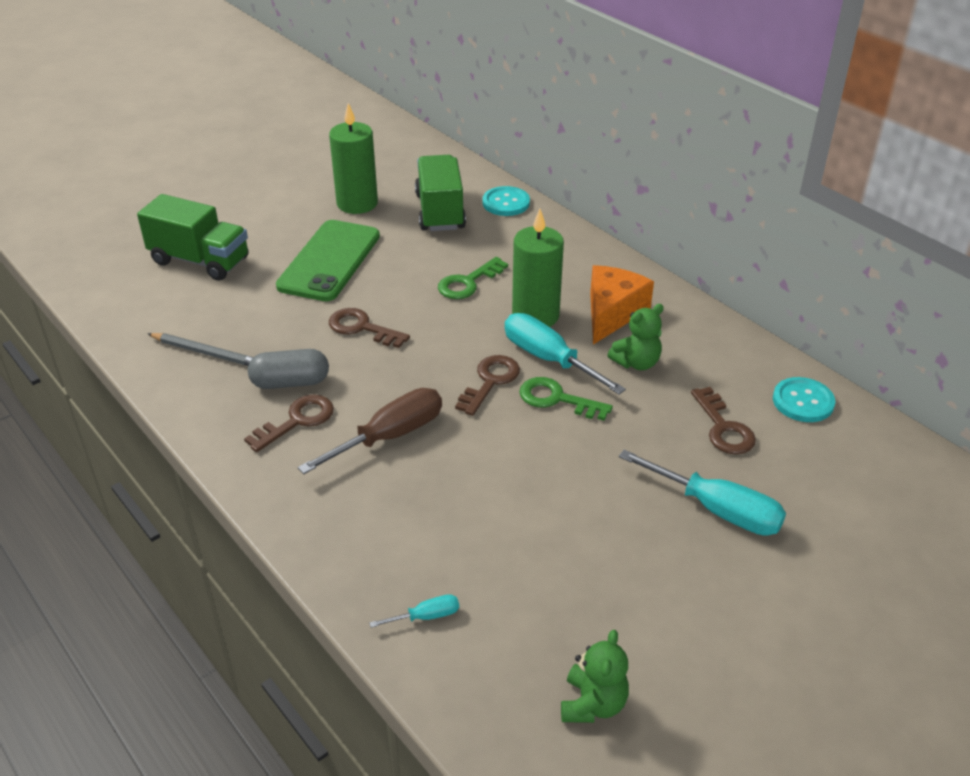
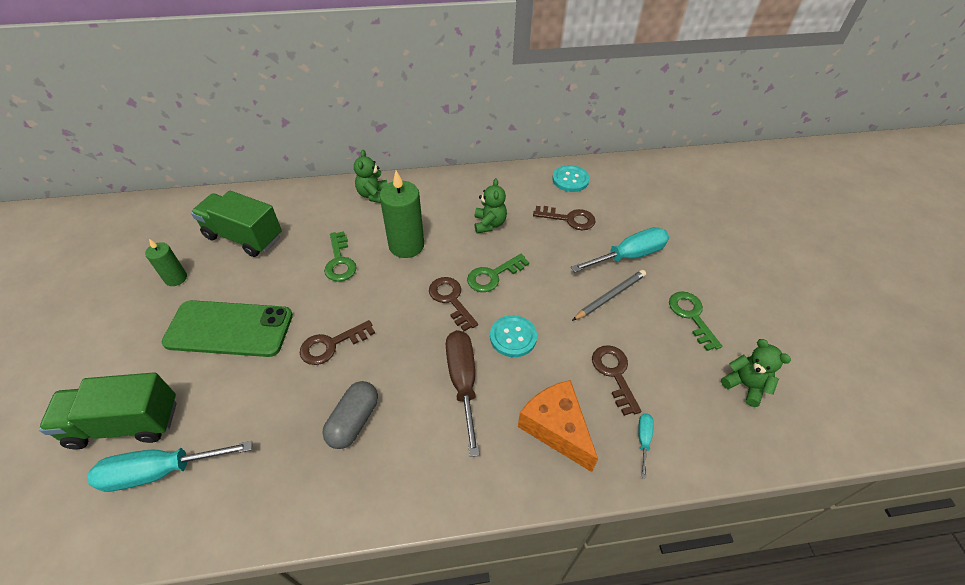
camera: 60 degrees left, 10 degrees up
green truck [137,194,249,281] -> green truck turned 150 degrees counterclockwise [39,372,177,449]
grey pencil [147,333,253,366] -> grey pencil moved to [572,270,646,321]
brown key [244,394,334,452] -> brown key moved to [592,345,641,416]
green phone [276,220,380,301] -> green phone turned 45 degrees counterclockwise [162,300,293,357]
green candle [329,103,378,214] -> green candle [145,239,187,286], size x0.57
turquoise button [483,186,530,216] -> turquoise button moved to [490,315,537,357]
turquoise screwdriver [505,313,626,394] -> turquoise screwdriver moved to [88,441,252,492]
orange cheese [590,265,654,345] -> orange cheese moved to [518,380,598,472]
none -> green teddy bear [354,150,388,203]
none -> green key [669,291,722,351]

